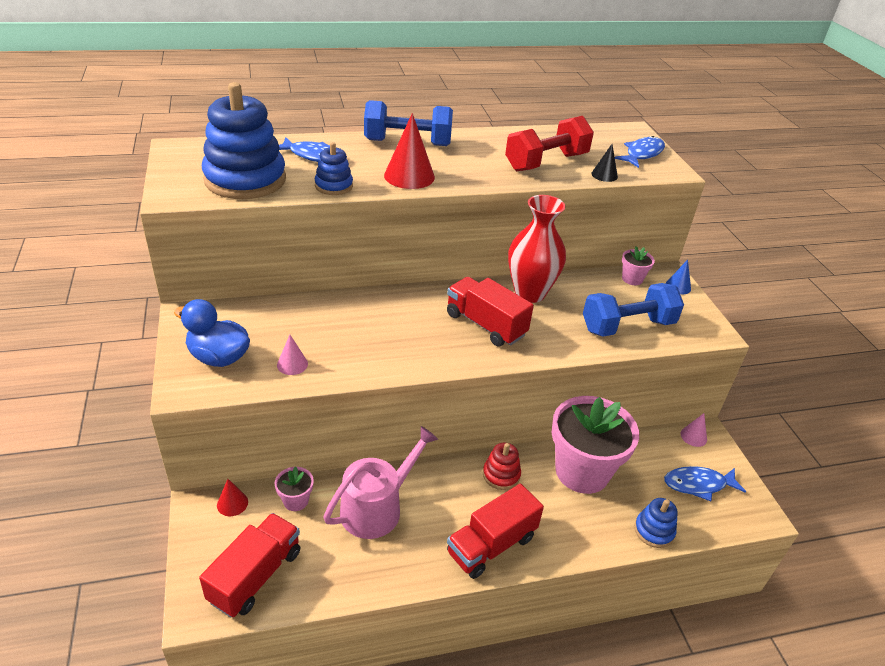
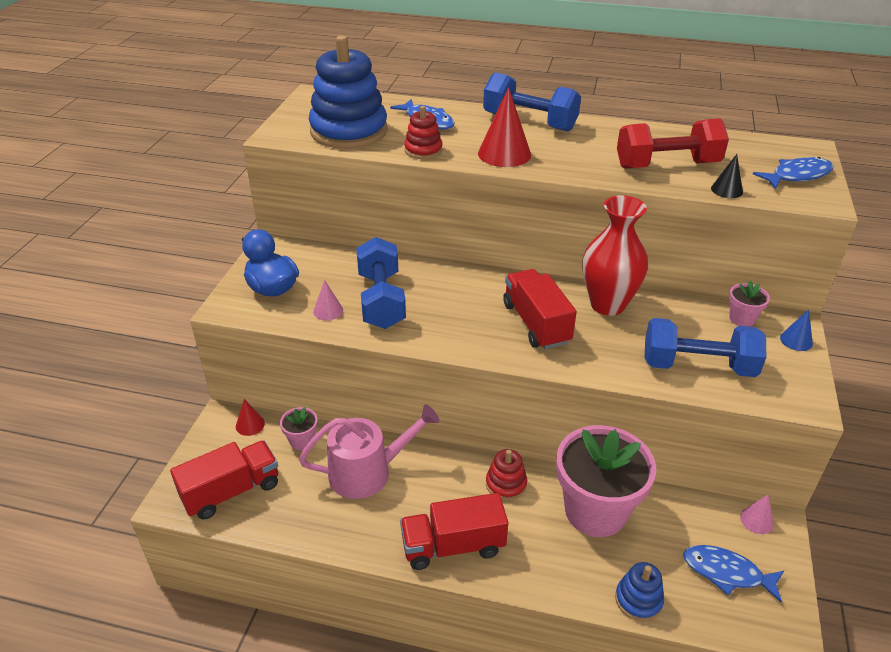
camera: 30 degrees right, 0 degrees up
blue stacking toy [315,142,353,195] -> red stacking toy [404,106,443,159]
none -> blue dumbbell [356,237,406,329]

